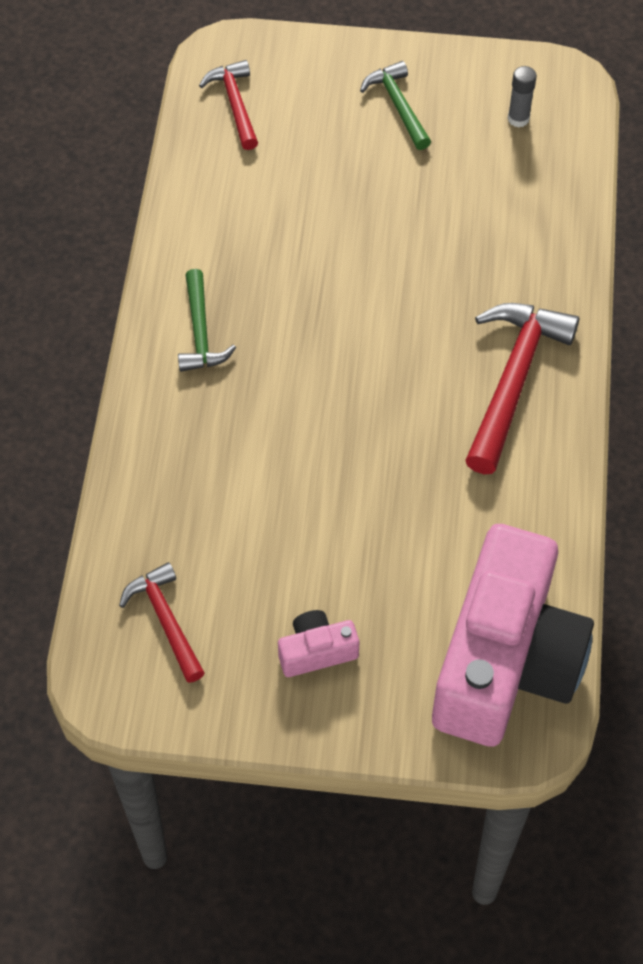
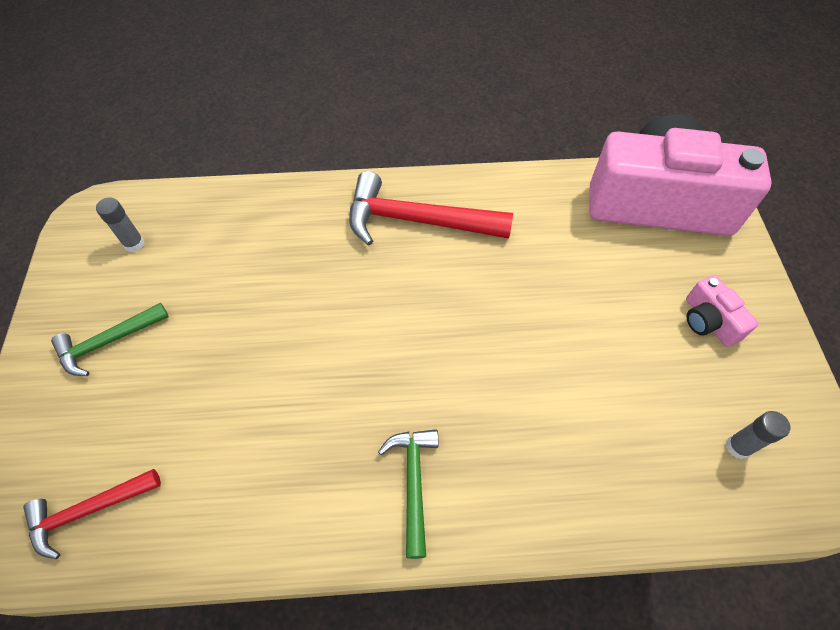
camera: 100 degrees left, 0 degrees up
red hammer [119,562,205,683] -> grey glue stick [726,411,790,459]
green hammer [178,269,236,372] -> green hammer turned 75 degrees counterclockwise [378,429,438,559]

